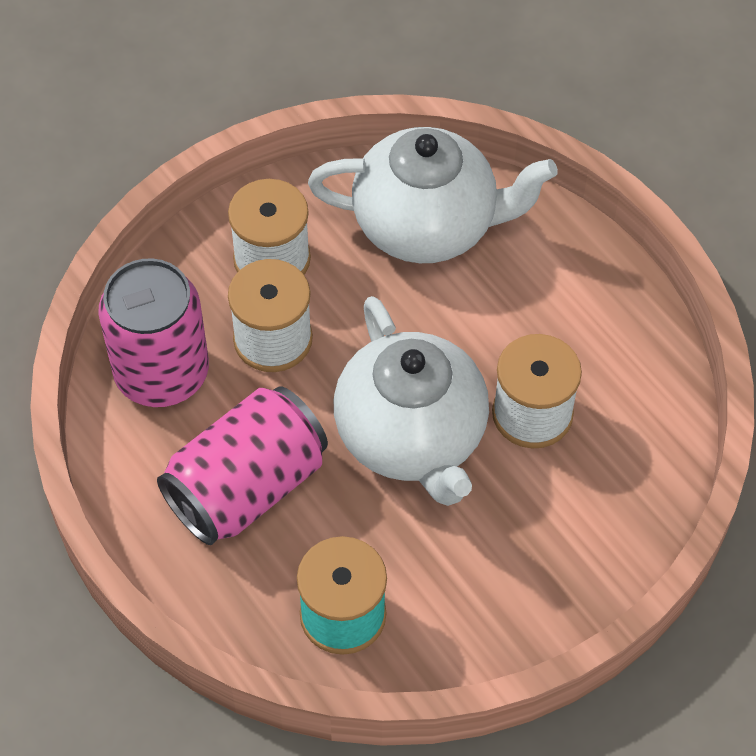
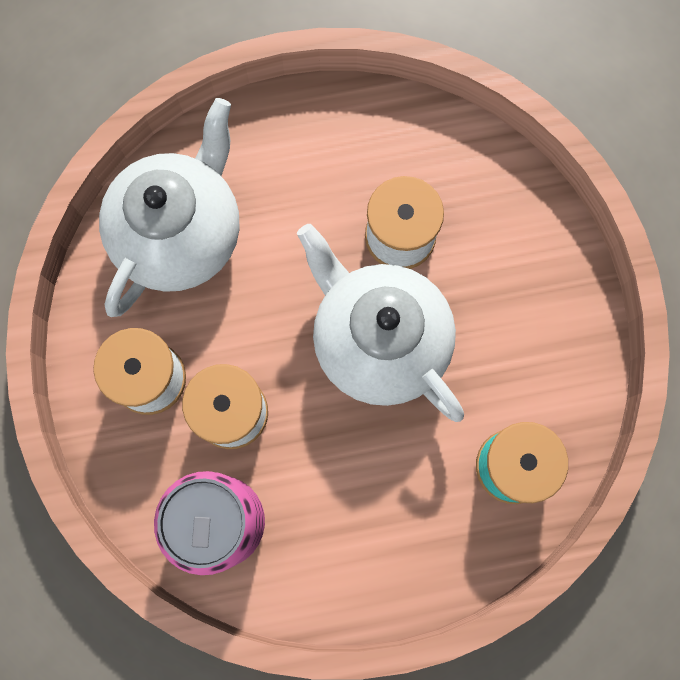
camera: 65 degrees left, 20 degrees up
pink can [157,386,328,545] -> none
white teapot [334,296,489,506] -> white teapot turned 135 degrees counterclockwise [297,224,464,422]

